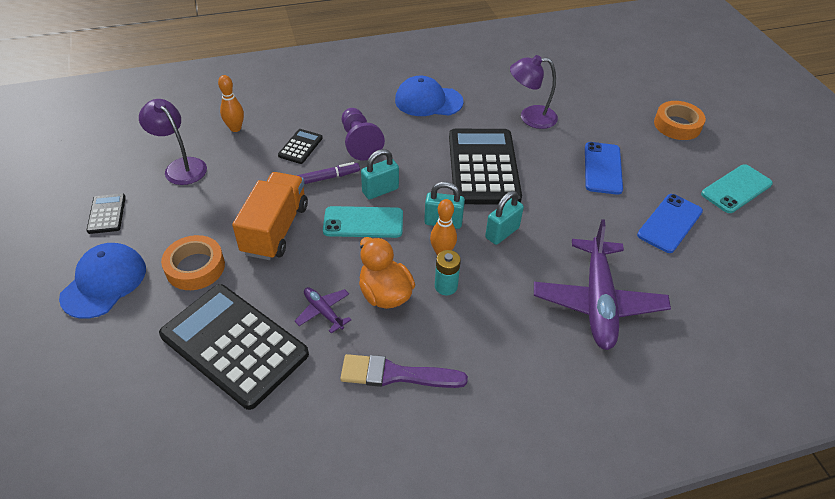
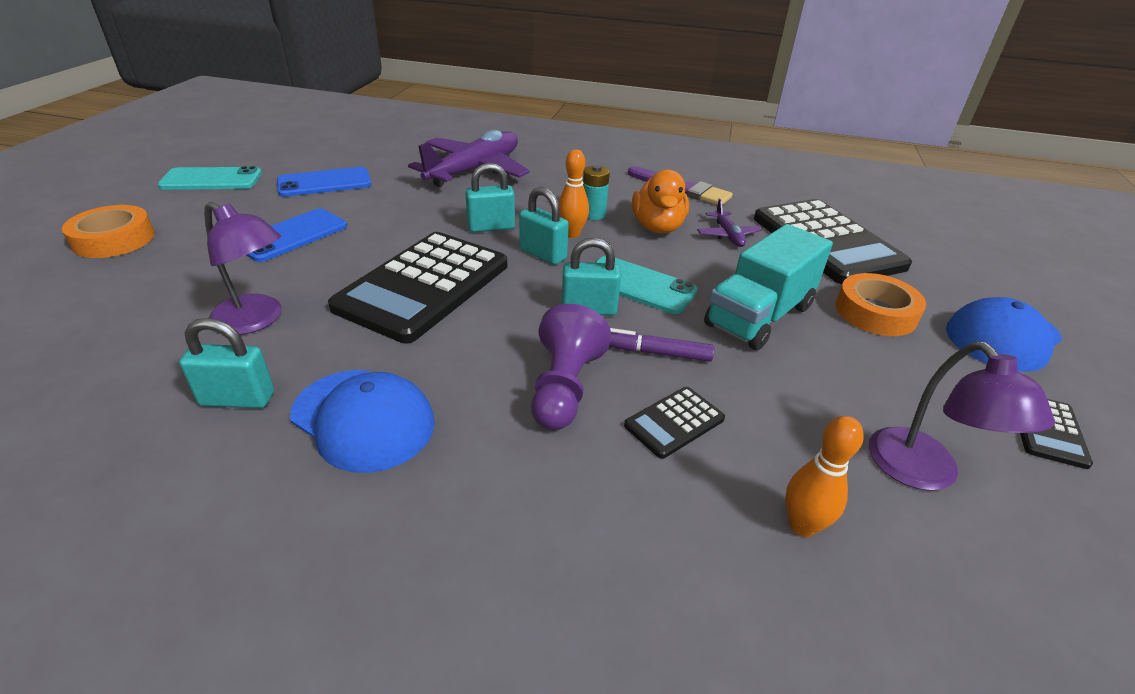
camera: 150 degrees left, 10 degrees down
orange truck [232,172,308,260] -> turquoise truck [704,224,833,350]
none -> turquoise padlock [179,318,274,408]

